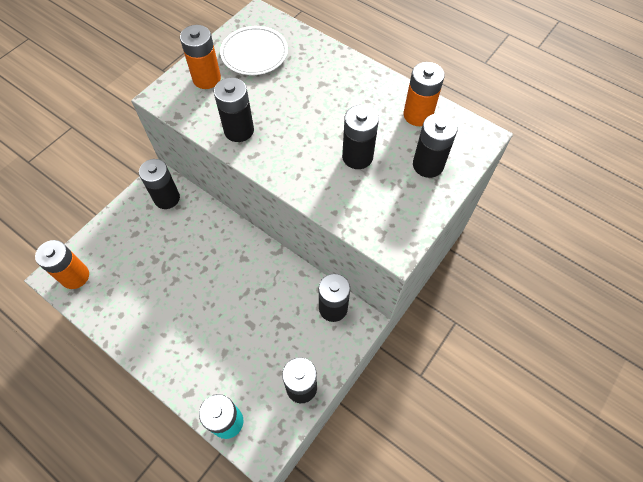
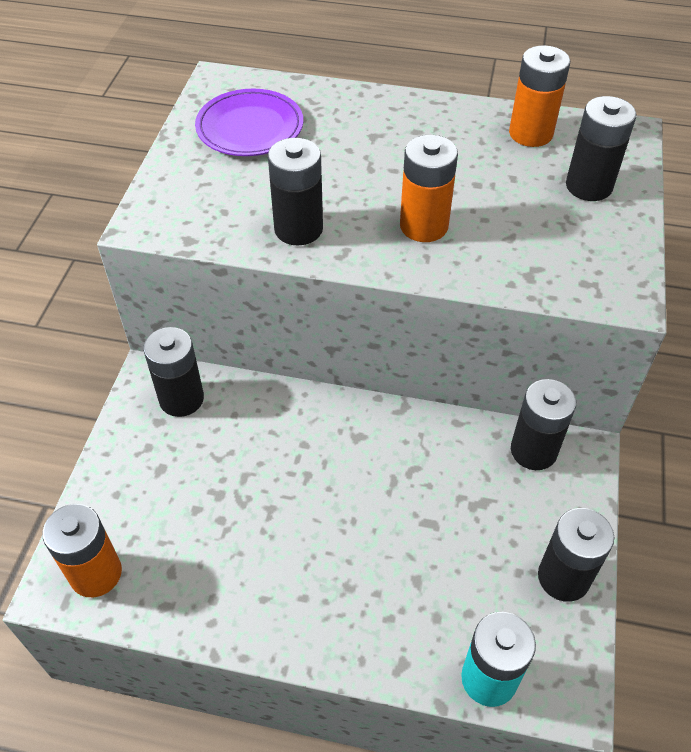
camera: 25 degrees left, 10 degrees down
orange battery [180,25,221,89] -> orange battery moved to [400,135,458,242]
white plate [220,26,288,75] -> purple plate [195,89,303,156]
black battery [342,105,379,169] -> none

